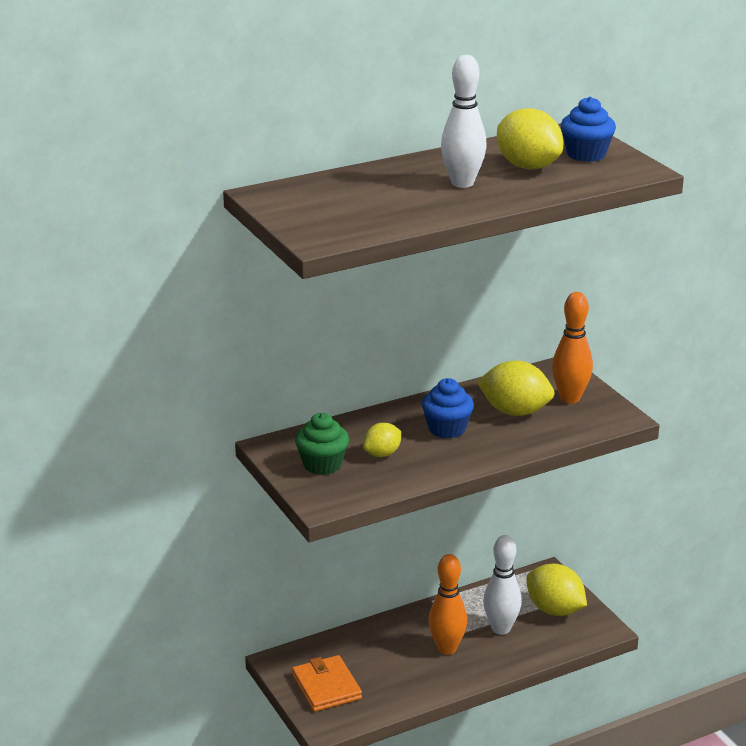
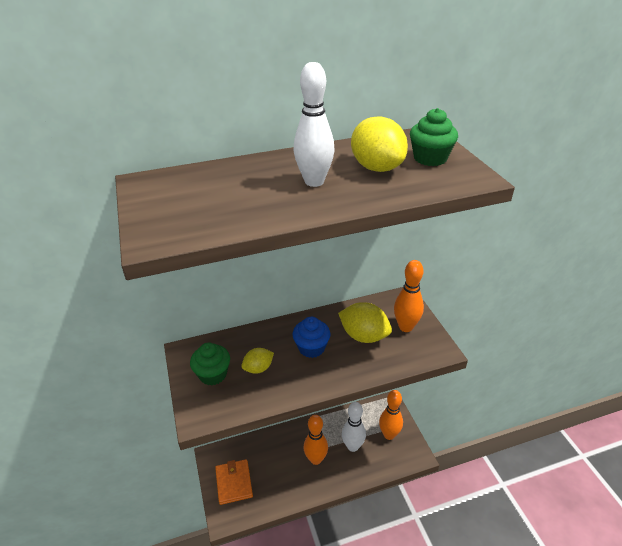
camera: 10 degrees right, 10 degrees up
yellow lemon [526,564,587,616] -> orange bowling pin [379,390,403,440]
blue cupcake [561,96,616,162] -> green cupcake [410,108,458,166]

